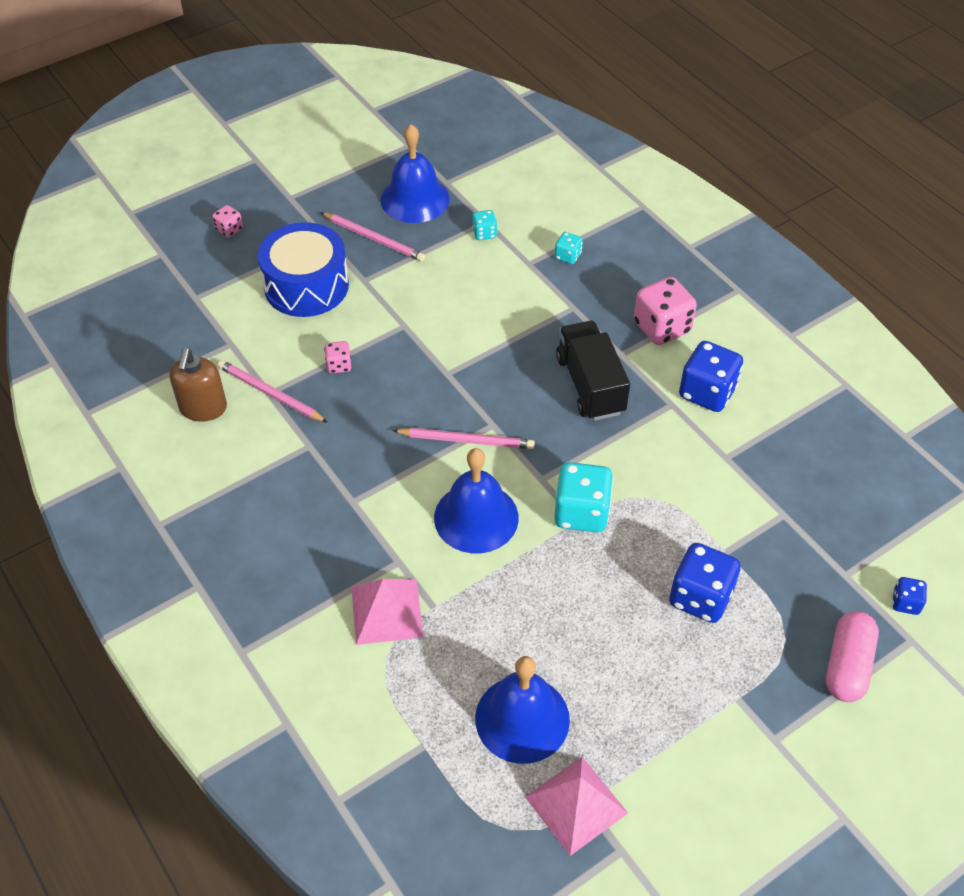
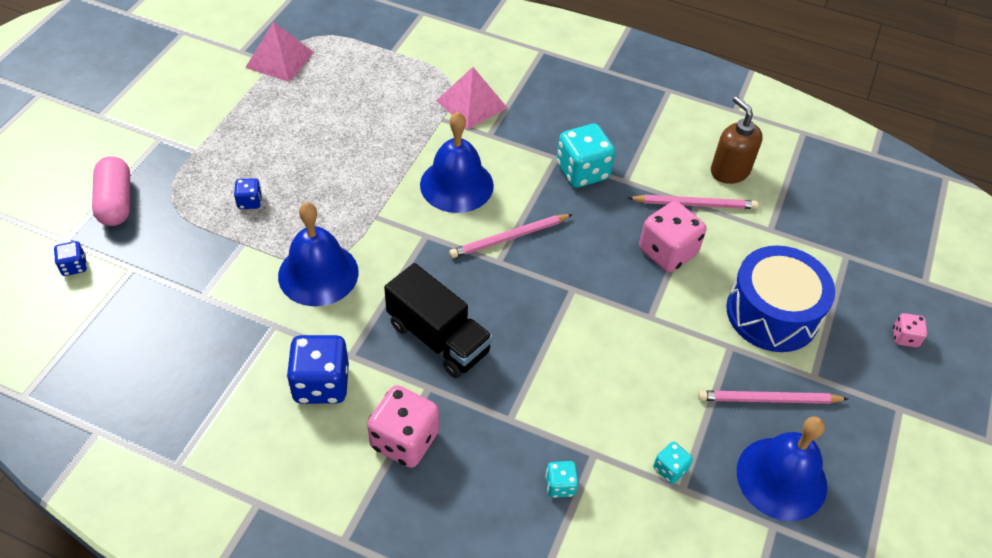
camera: 145 degrees right, 0 degrees up
pink dice [324,341,351,373] -> pink dice [639,201,706,272], size x1.98
blue bell [475,656,570,764] -> blue bell moved to [278,202,359,306]
turquoise dice [554,462,613,533] -> turquoise dice moved to [557,124,615,188]
blue dice [669,543,741,623] -> blue dice [234,178,262,209], size x0.50

